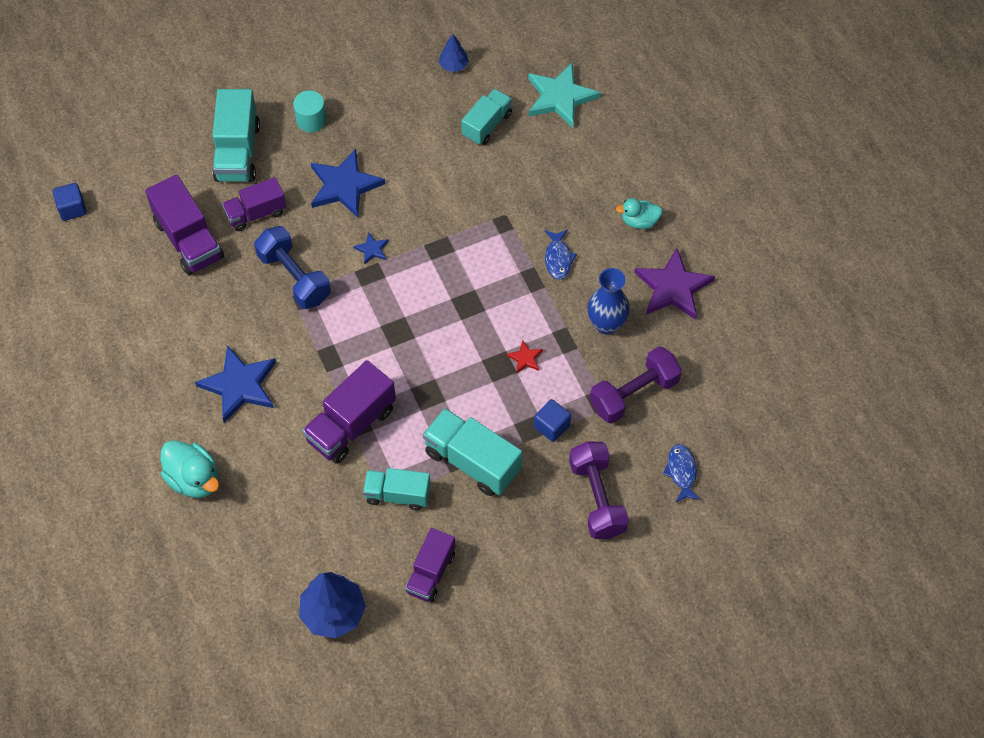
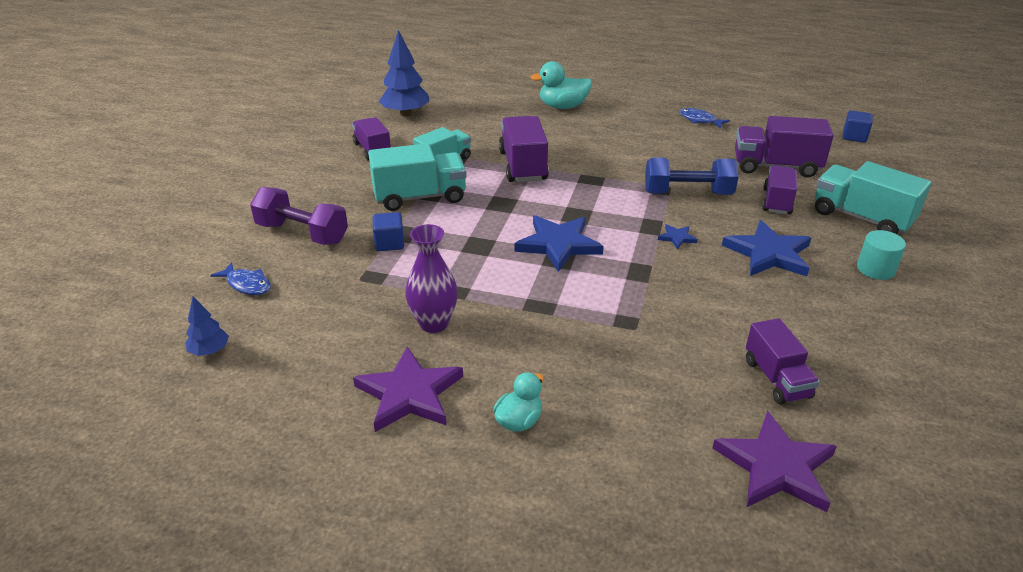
camera: 130 degrees right, 25 degrees down
blue star [195,345,276,423] -> blue star moved to [514,215,604,272]
blue tree [439,34,469,72] -> blue tree moved to [185,297,229,356]
turquoise truck [461,89,512,145] -> purple truck [746,318,820,405]
red star [506,340,543,373] -> none
turquoise star [528,63,600,128] -> purple star [712,411,837,512]
blue fish [545,230,577,280] -> blue fish moved to [679,108,730,129]
blue vase [587,268,630,335] -> purple vase [405,224,458,333]
purple dumbbell [590,346,682,424] -> none

